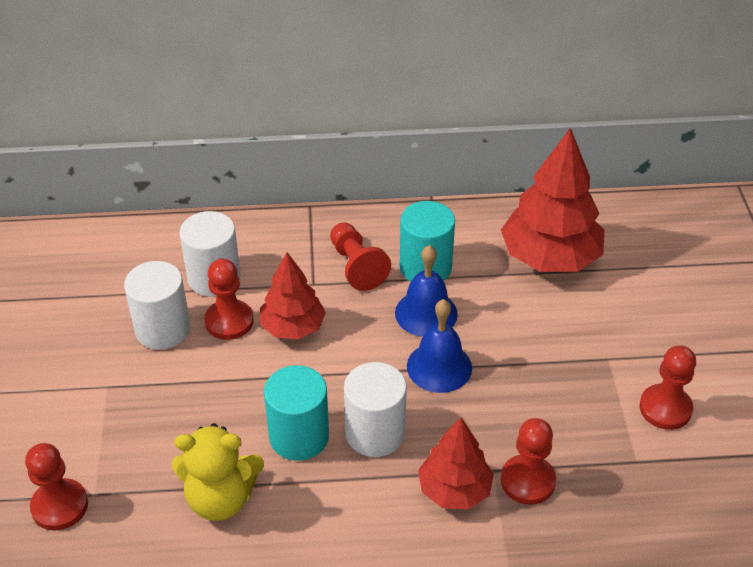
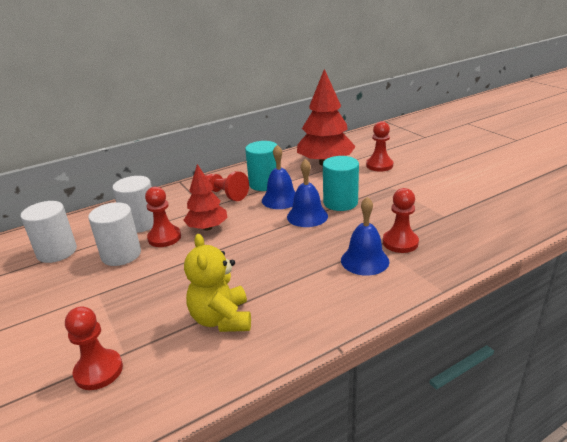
camera: 25 degrees left, 15 degrees down
yellow teddy bear [172,423,264,521] -> yellow teddy bear turned 105 degrees clockwise [184,234,251,332]
turquoise cylinder [264,365,329,461] -> turquoise cylinder moved to [323,156,359,211]
white cylinder [344,362,407,457] -> white cylinder moved to [21,201,77,263]
red tree [418,417,494,510] -> blue bell [341,197,389,276]
red pawn [639,345,696,430] -> red pawn moved to [366,121,393,172]

